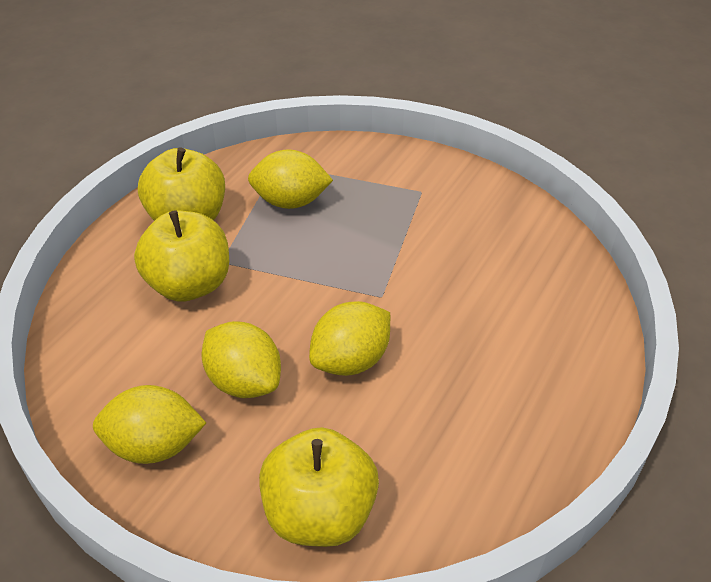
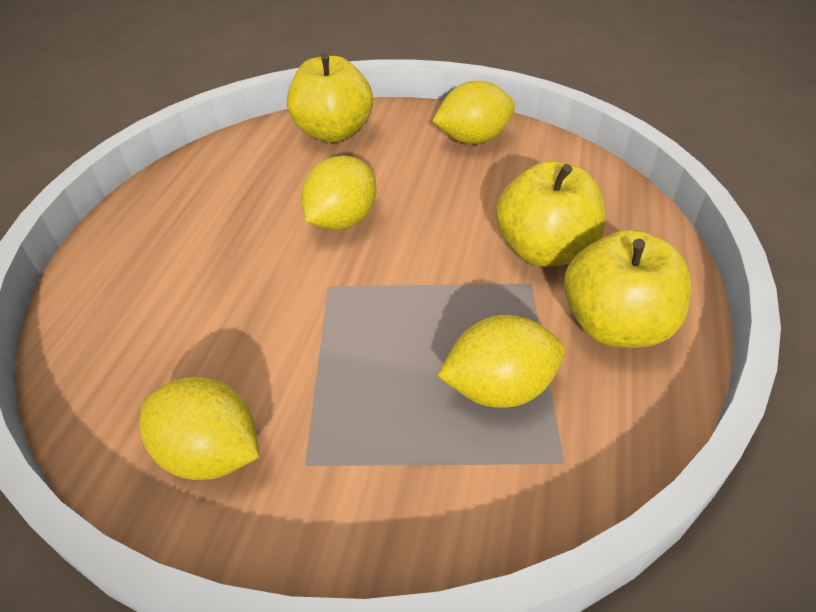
camera: 165 degrees right, 0 degrees up
yellow lemon [201,321,281,398] -> yellow lemon moved to [140,377,259,480]

